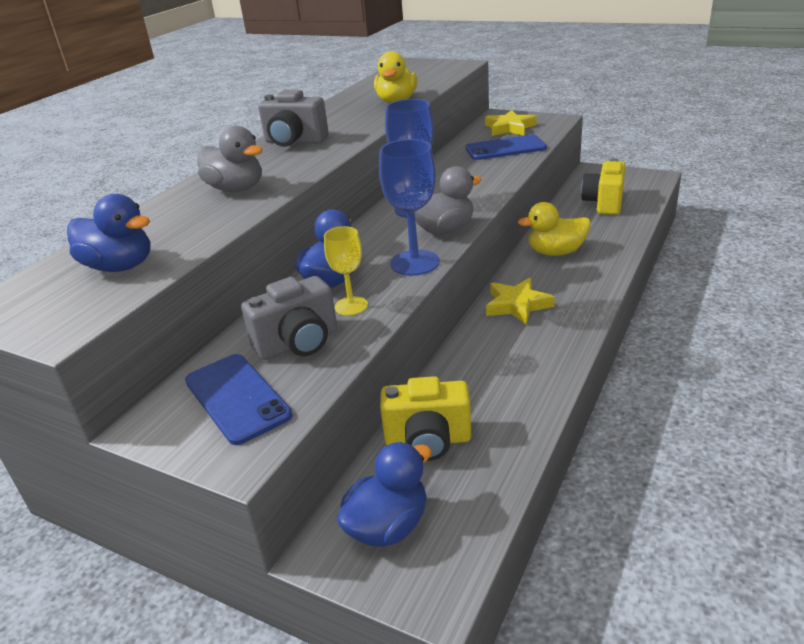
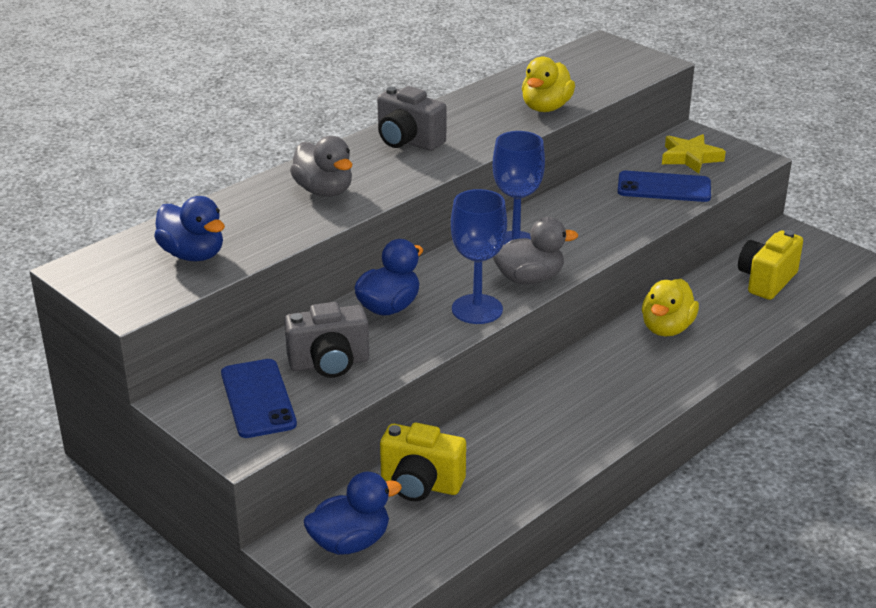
camera: 15 degrees right, 0 degrees up
yellow goblet [324,226,368,316] -> none
yellow star [486,278,555,325] -> none
yellow duck [518,202,591,256] -> yellow duck turned 75 degrees counterclockwise [642,279,699,336]

